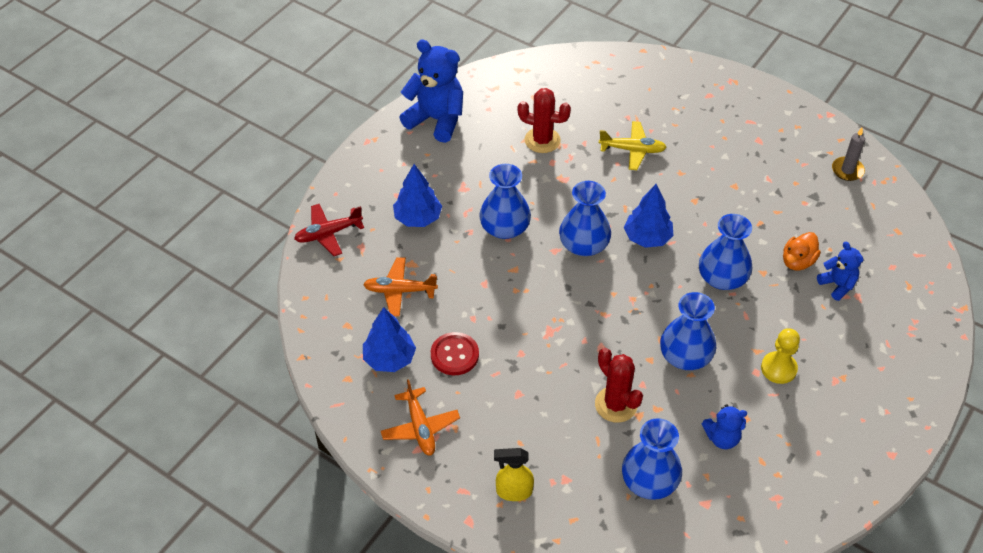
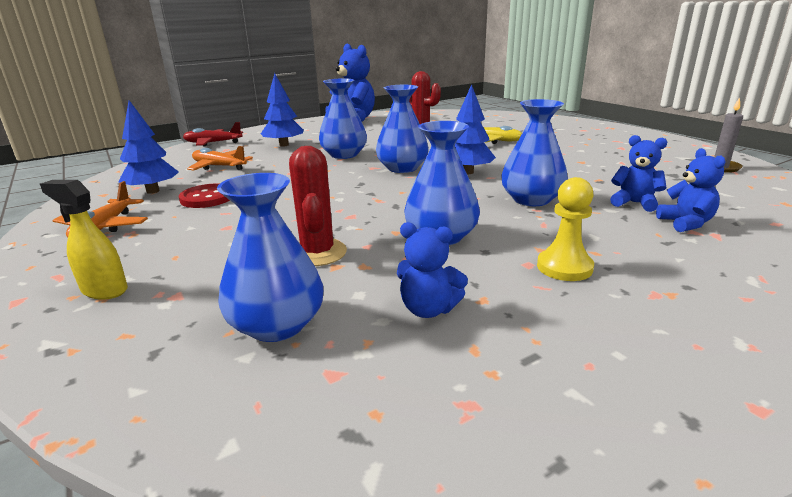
camera: 25 degrees right, 25 degrees down
orange duck [783,232,821,271] -> blue teddy bear [610,135,667,212]

